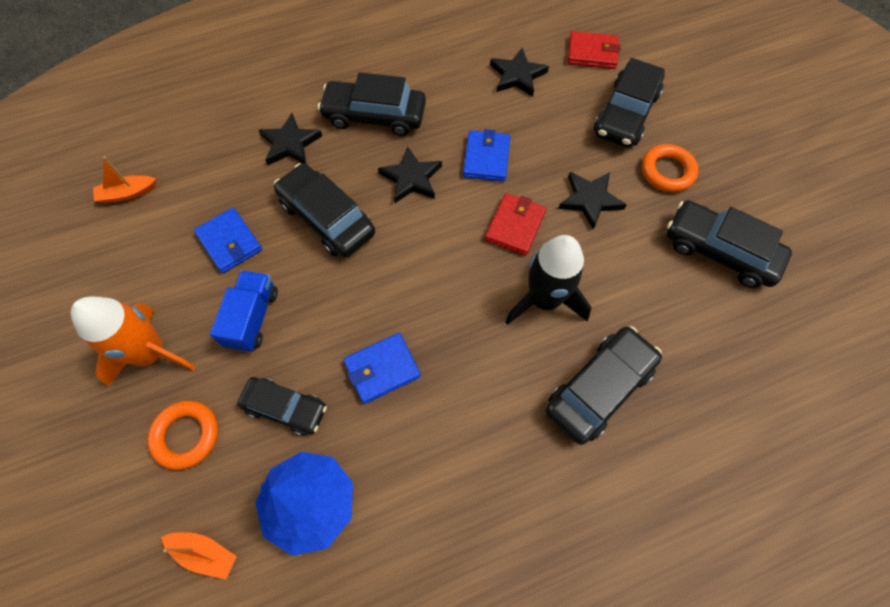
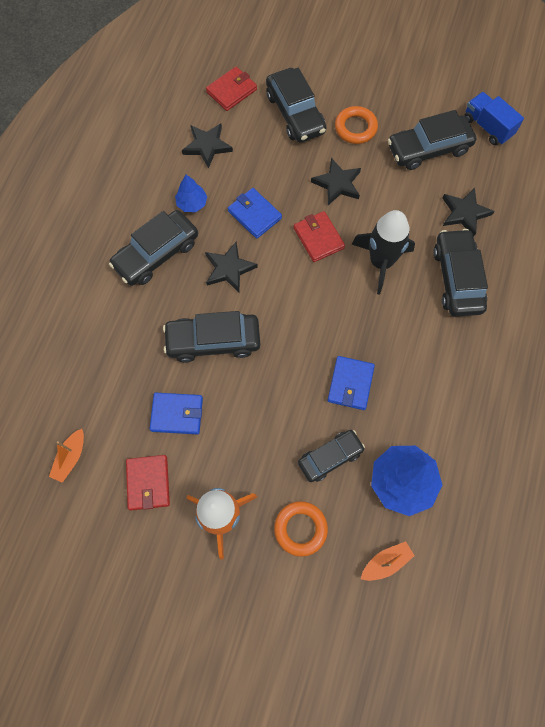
camera: 50 degrees left, 5 degrees up
blue truck [210,270,278,352] -> blue truck moved to [464,92,524,145]
black star [258,113,322,165] -> black star moved to [443,188,495,237]
none -> red wallet [126,455,170,511]
none -> blue tree [175,175,207,212]

